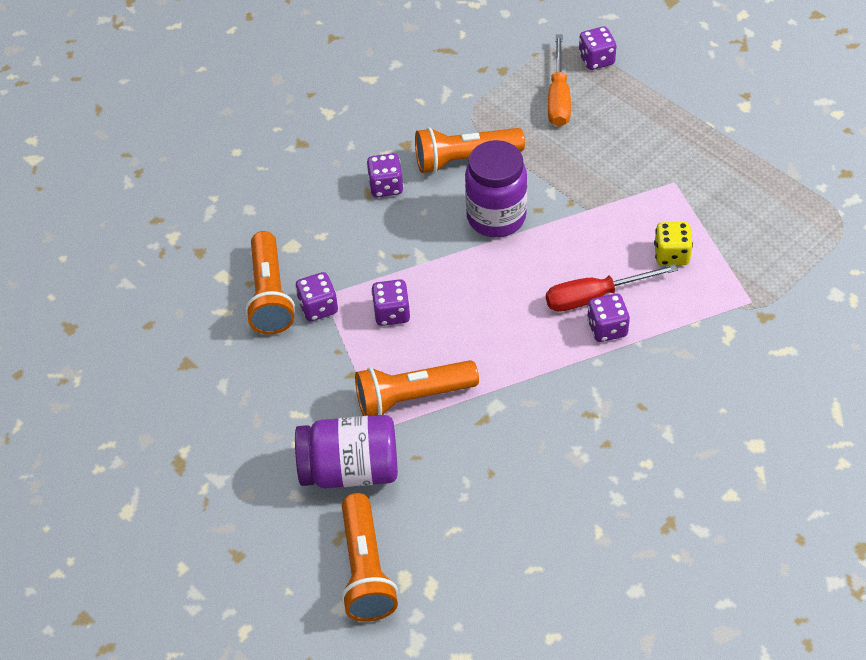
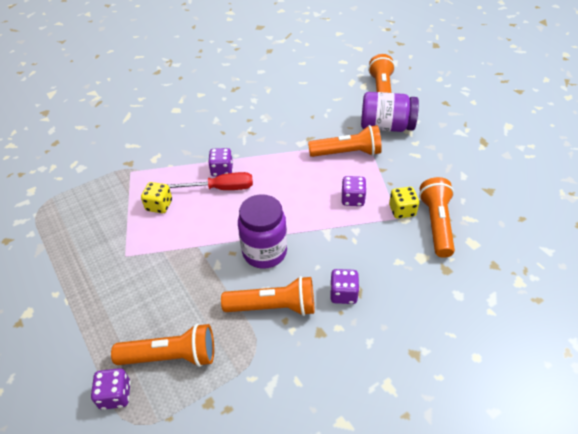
camera: 170 degrees left, 5 degrees down
purple dice [295,272,338,321] -> yellow dice [389,187,419,219]
orange screwdriver [548,35,571,127] -> orange flashlight [111,323,214,367]

